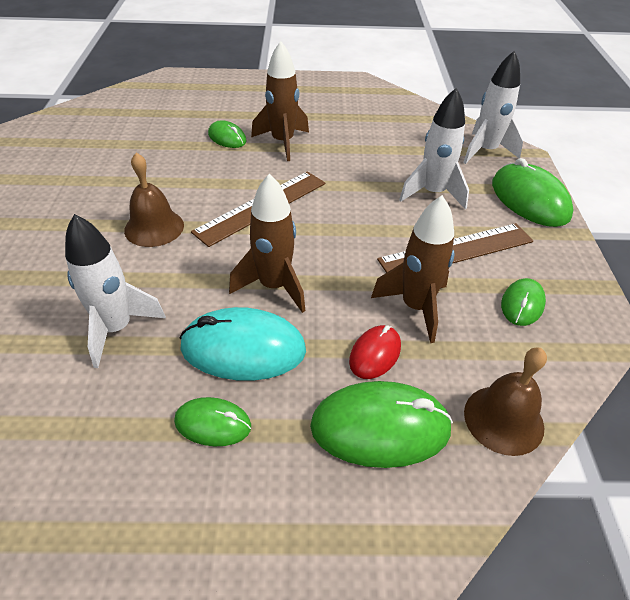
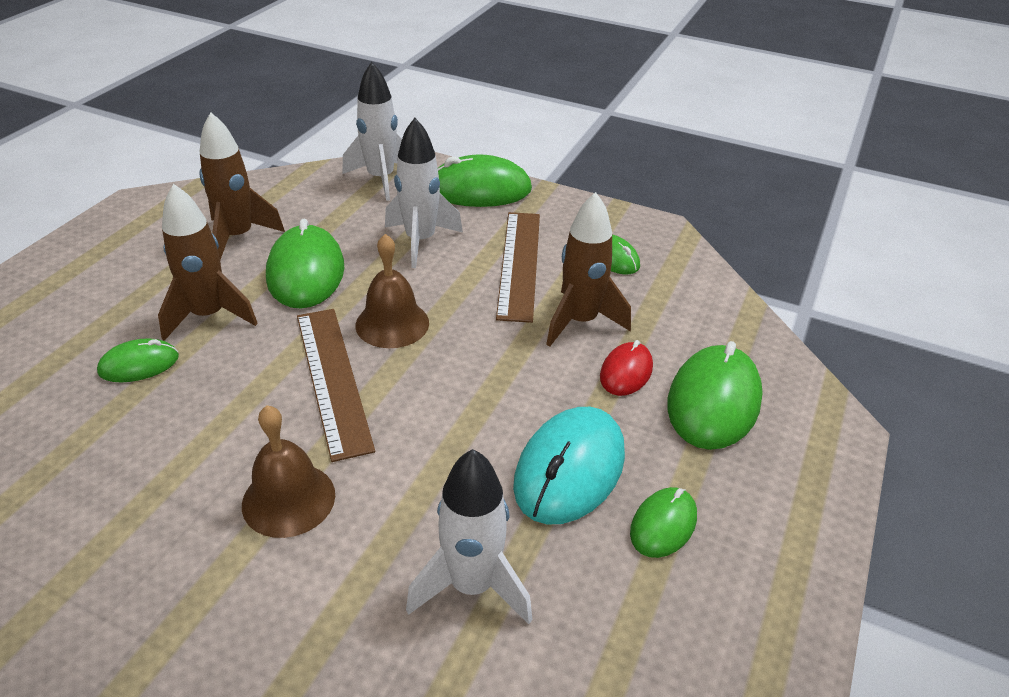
camera: 65 degrees left, 5 degrees down
brown rocket [229,174,305,313] -> brown rocket moved to [199,112,285,260]
red mouse [349,325,401,379] -> red mouse turned 60 degrees clockwise [600,340,653,396]
brown bell [464,347,547,456] -> brown bell moved to [356,234,429,348]
none -> green mouse [266,219,344,309]

